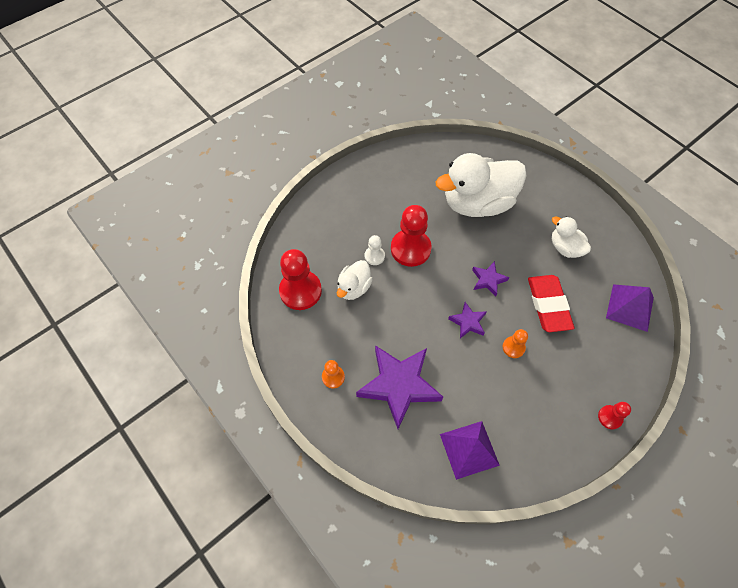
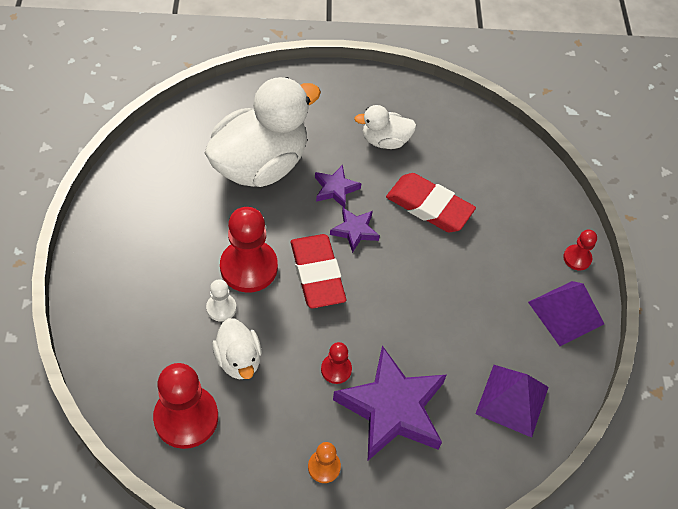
camera: 55 degrees left, 5 degrees down
white duck [436,153,527,217] -> white duck turned 150 degrees counterclockwise [205,77,321,187]
purple star [448,302,487,338] -> purple star moved to [315,165,361,208]
orange pawn [503,329,528,358] -> none
purple pyramid [606,284,654,332] -> purple pyramid moved to [528,281,604,346]
none -> red eraser [291,234,346,308]
none -> red pawn [321,342,352,384]

